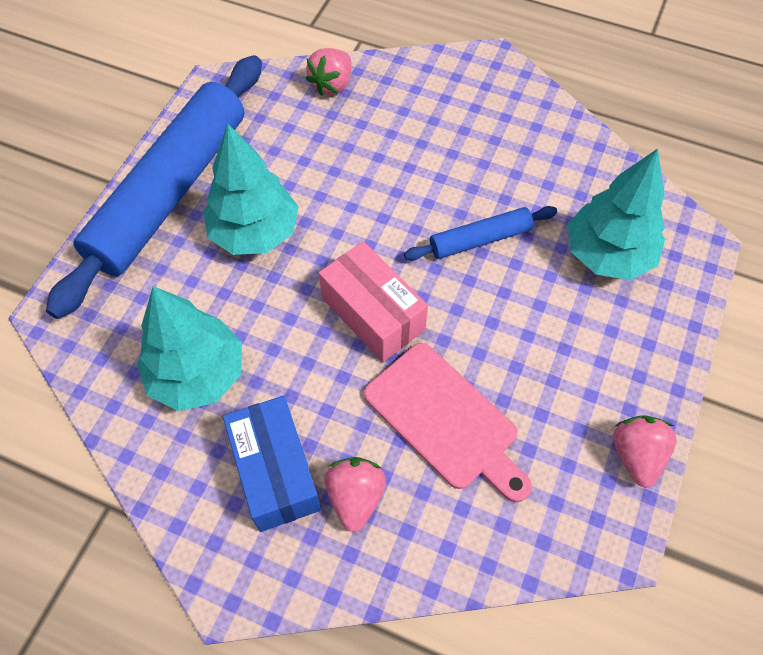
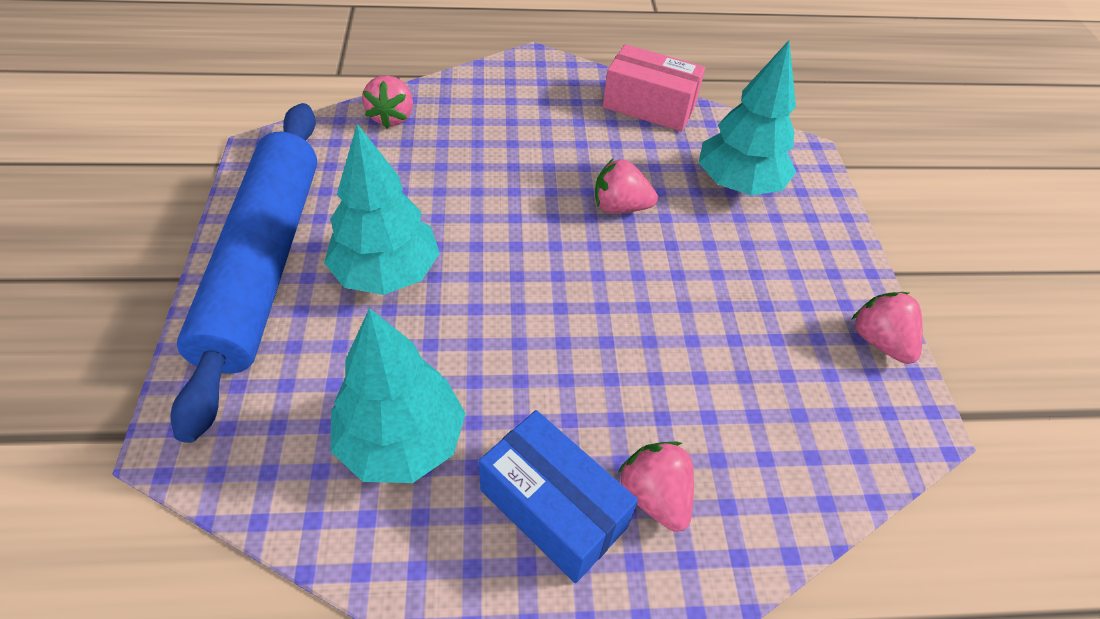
camera: 30 degrees left, 10 degrees down
pink box [319,241,428,362] -> pink box moved to [603,44,705,132]
pink cutting board [364,343,532,502] -> none
blue rolling pin [404,206,557,260] -> pink strawberry [595,158,658,213]

